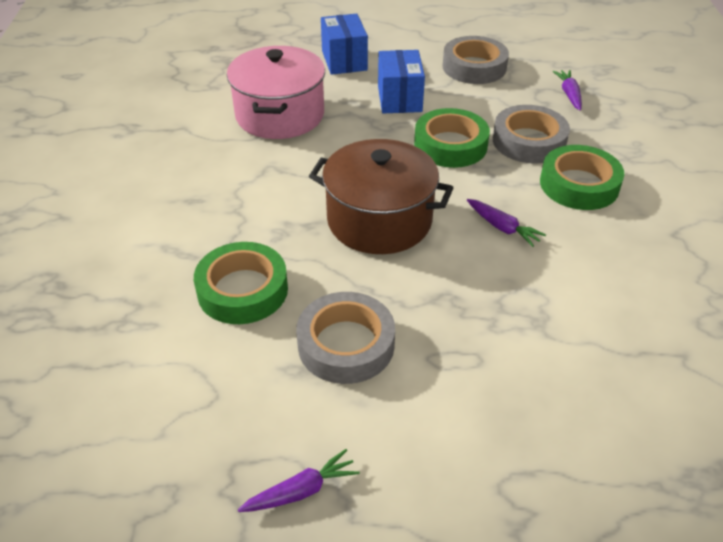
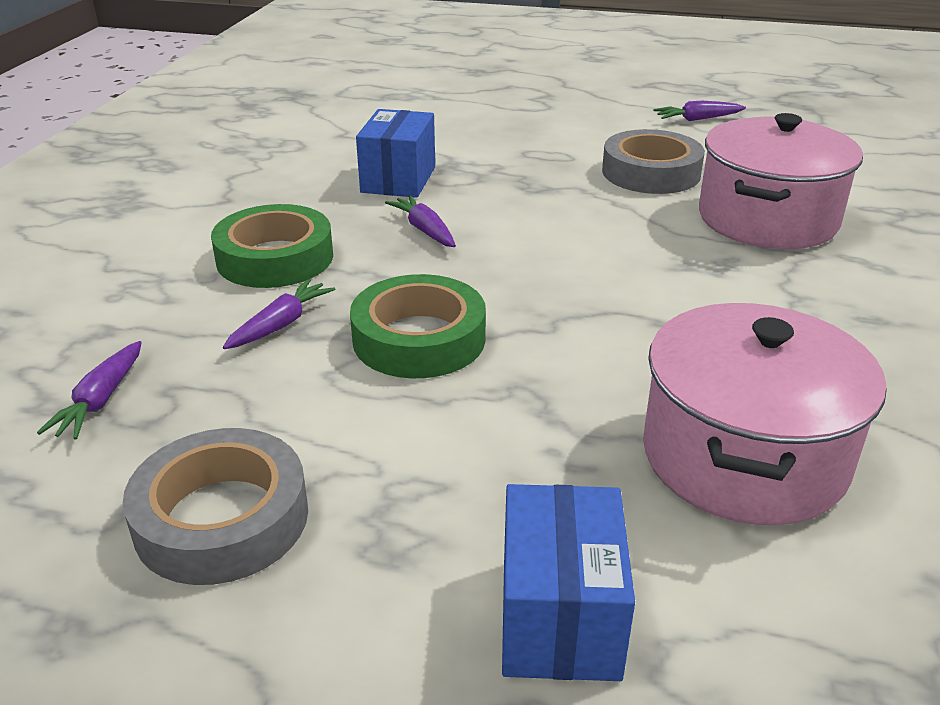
camera: 165 degrees left, 10 degrees down
green tape [194,242,288,324] -> pink pot [699,113,863,249]
brown pot [309,139,453,254] -> none
blue box [378,50,425,113] -> blue box moved to [356,109,435,198]
grey tape [493,105,570,164] -> purple carrot [223,279,335,349]

